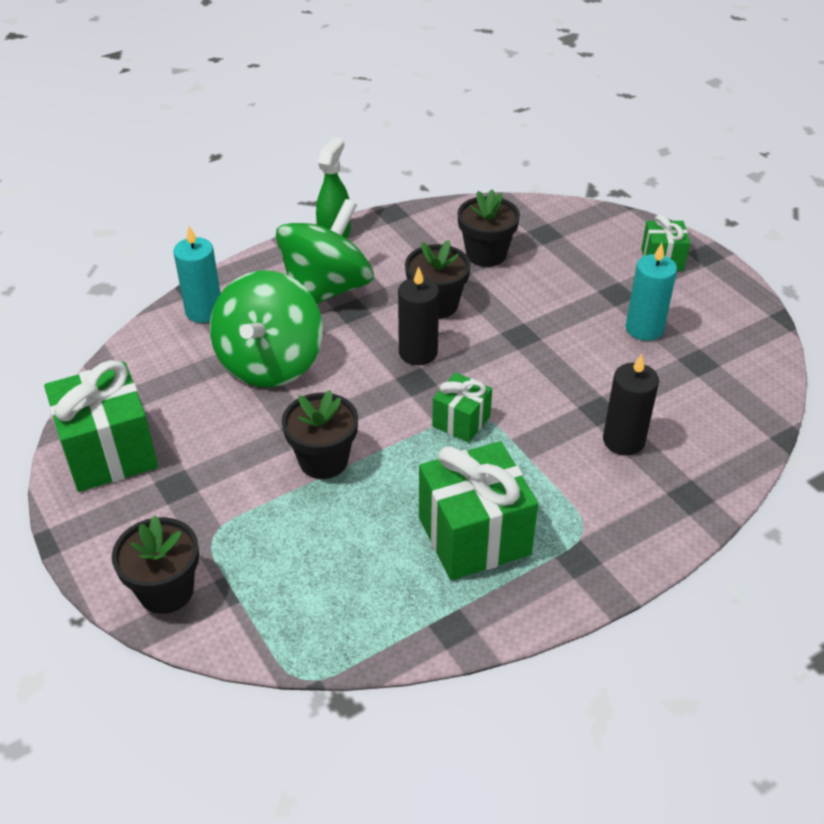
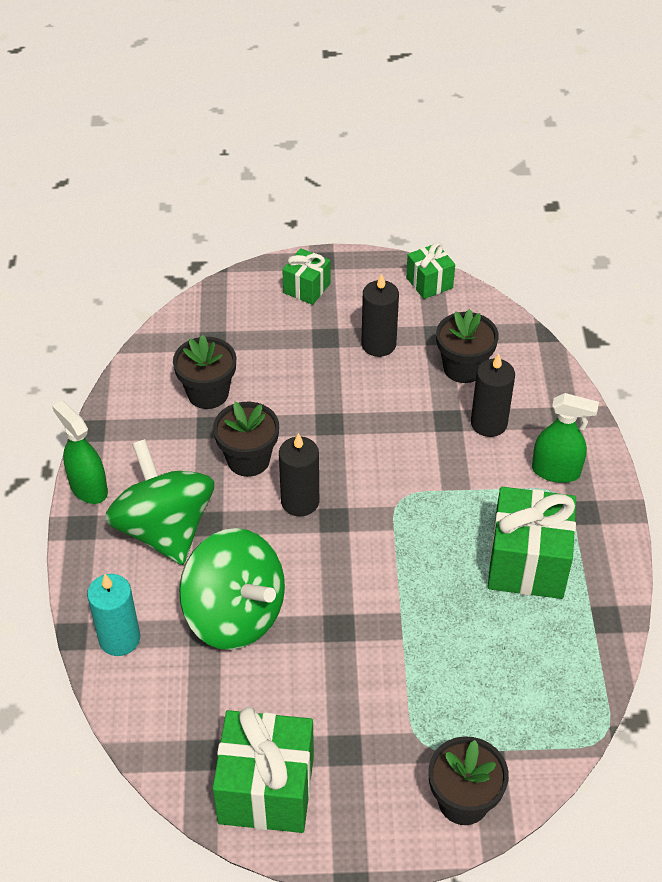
camera: 60 degrees left, 5 degrees up
black flower pot [282,390,358,479] -> black flower pot moved to [436,309,499,383]
green gift [432,372,492,443] -> green gift moved to [406,242,455,299]
turquoise candle [626,243,677,341] -> black candle [361,273,399,357]
none -> green spray bottle [532,393,599,483]

